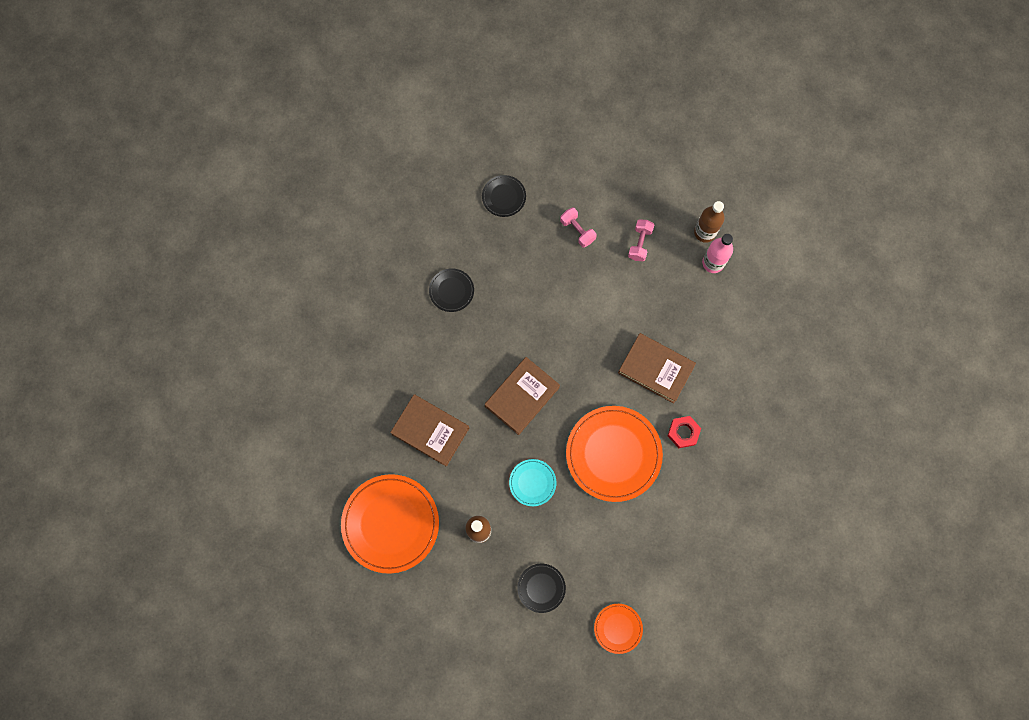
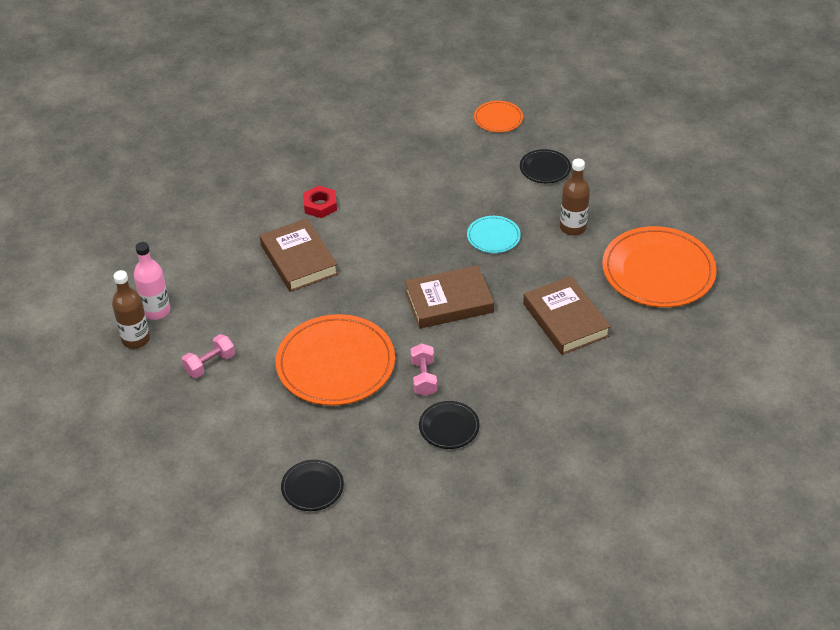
camera: 145 degrees left, 30 degrees down
pink dumbbell [560,207,597,248] -> pink dumbbell moved to [410,343,437,396]
orange plate [566,406,663,502] -> orange plate moved to [276,314,395,406]

